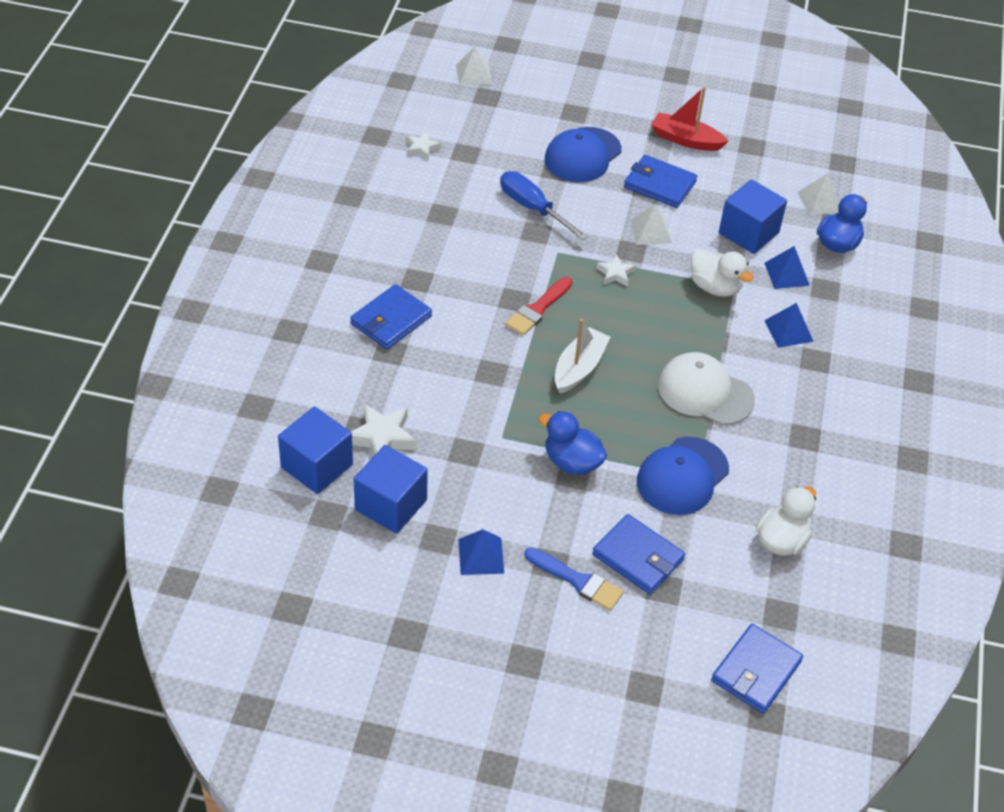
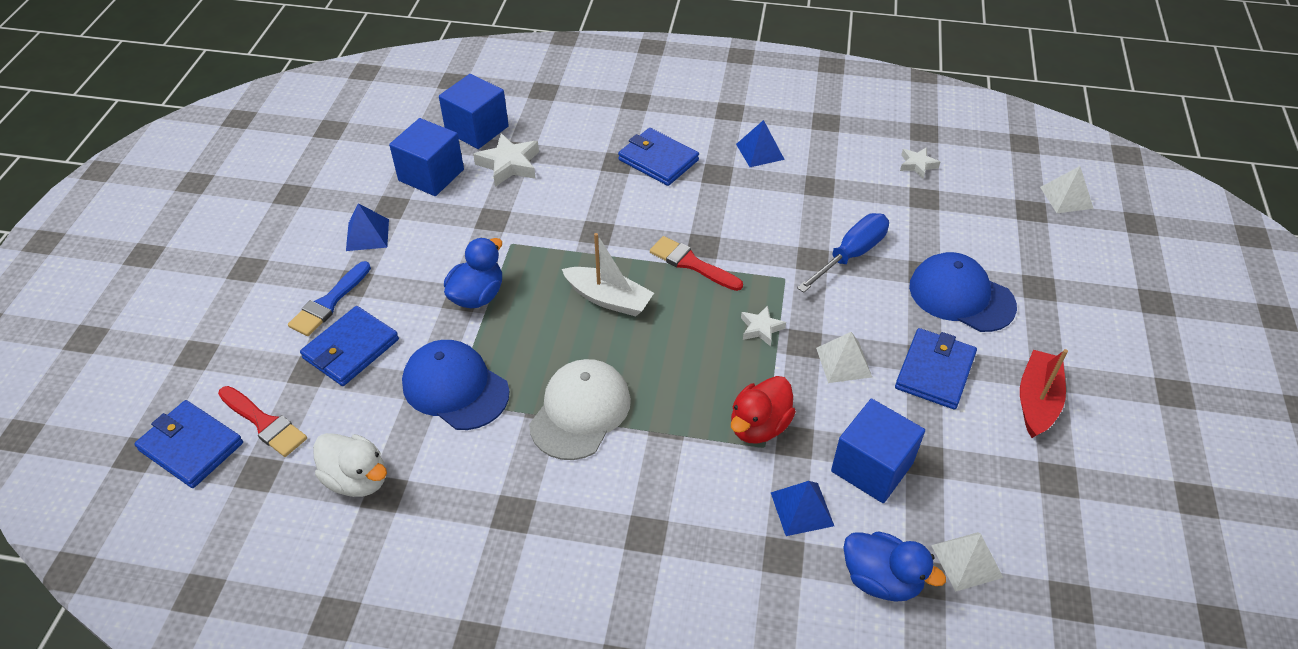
camera: 90 degrees right, 0 degrees up
white duck [691,249,754,297] -> red duck [731,376,796,444]
blue pyramid [764,303,814,348] -> blue pyramid moved to [736,120,785,167]
none -> red brush [218,386,307,457]

